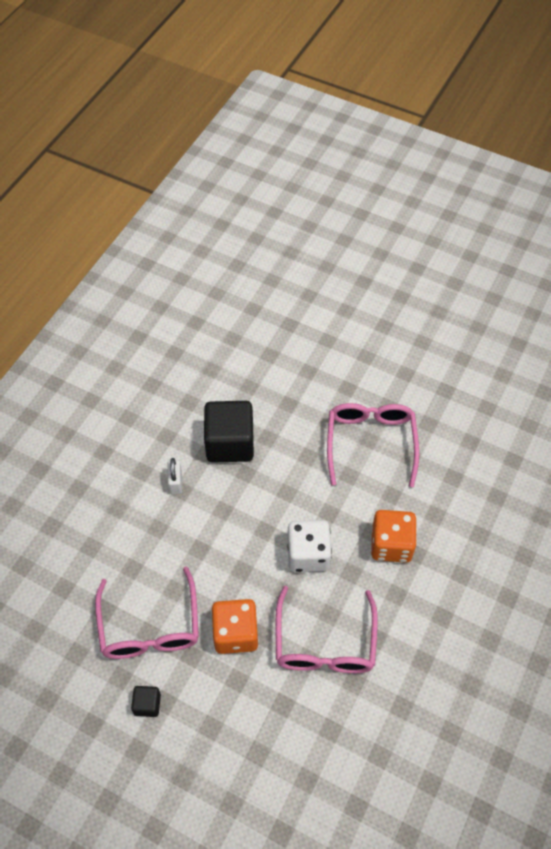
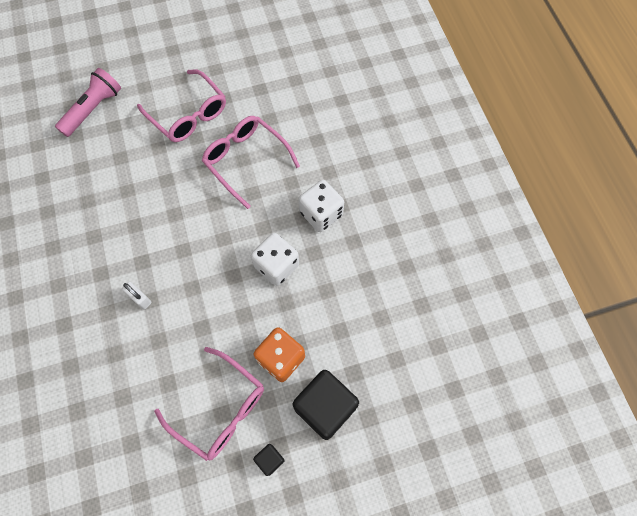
camera: 45 degrees left, 10 degrees up
black cube [204,401,254,463] -> black cube moved to [293,370,359,440]
pink glasses [276,586,378,673] -> pink glasses moved to [137,69,226,142]
orange dice [371,510,417,563] -> white dice [298,180,344,232]
none -> pink flashlight [55,68,121,137]

